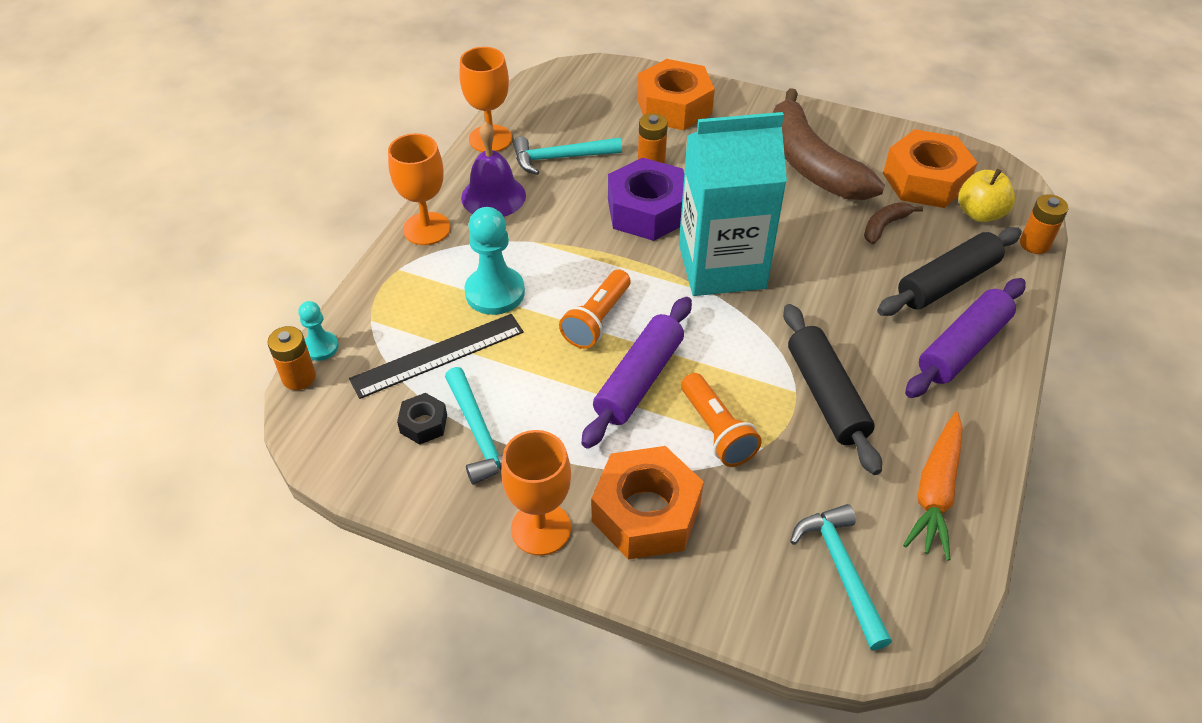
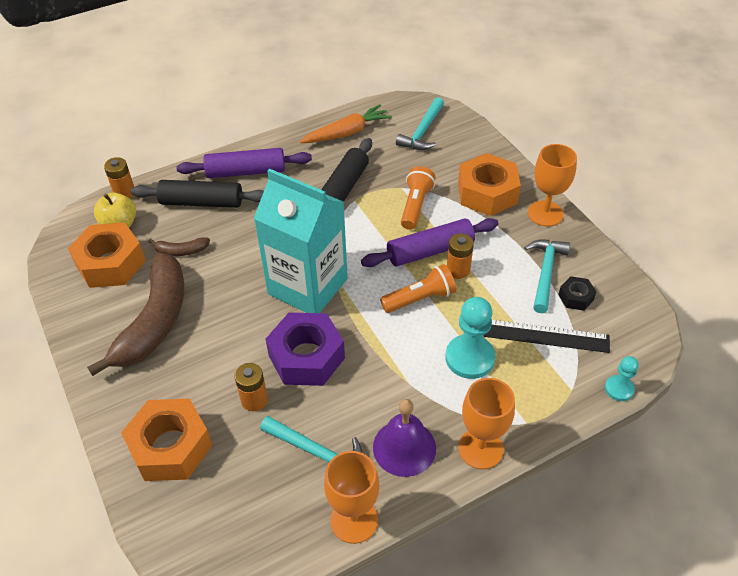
camera: 140 degrees left, 0 degrees up
orange battery [267,326,316,390] -> orange battery moved to [447,233,474,279]

